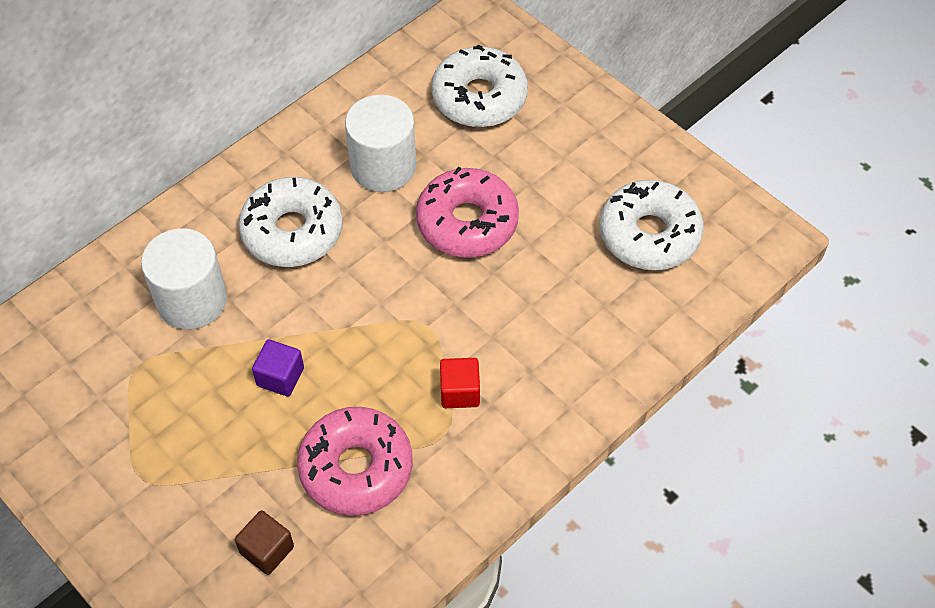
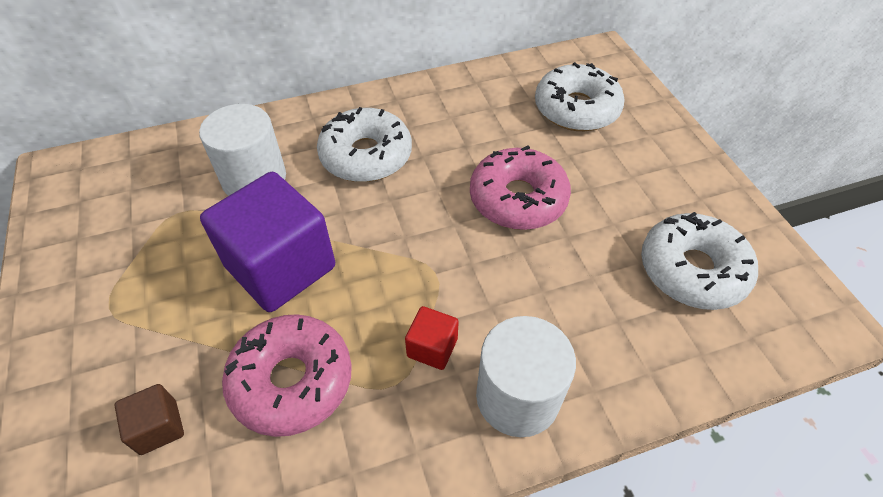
camera: 25 degrees right, 5 degrees down
purple cube [252,340,304,396] -> purple cube [200,172,335,312], size x2.25
white cylinder [345,95,416,192] -> white cylinder moved to [476,316,576,437]

